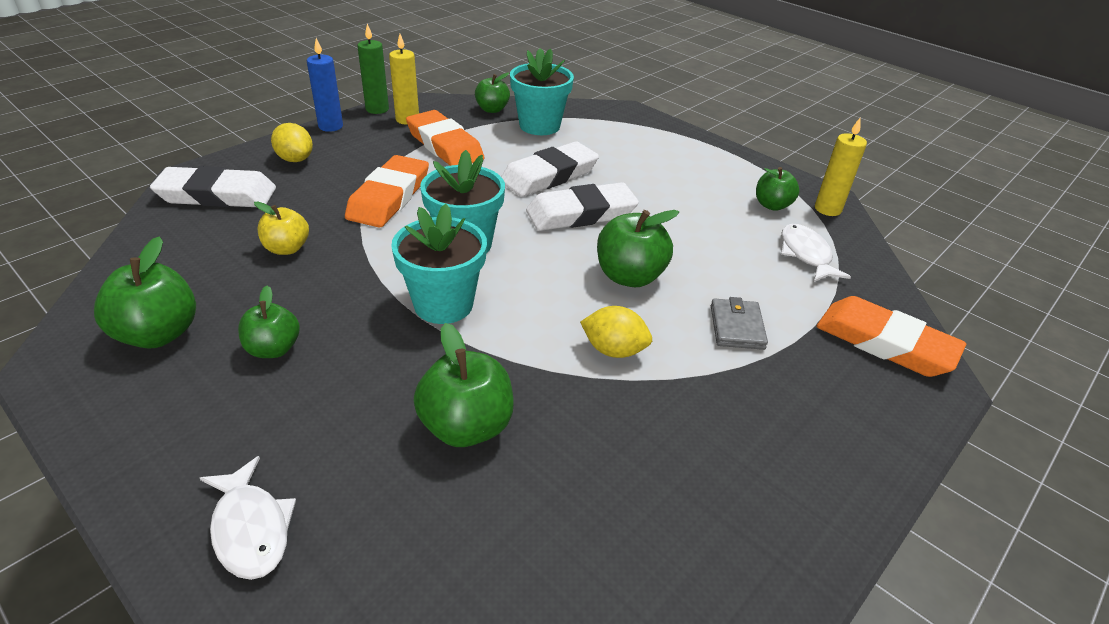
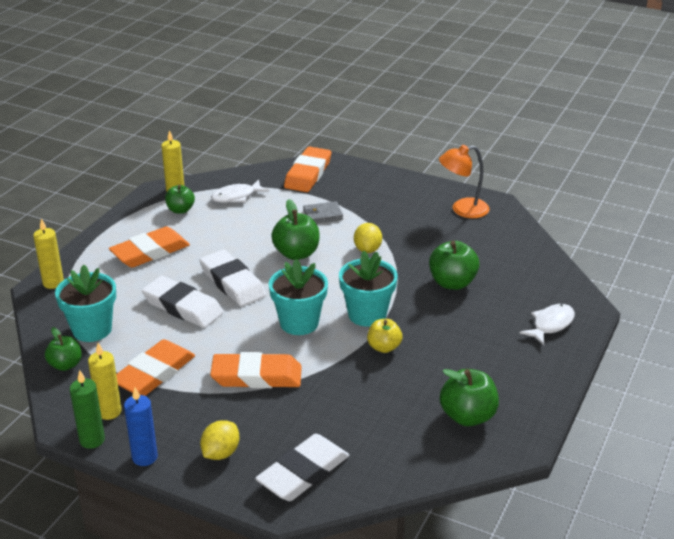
camera: 105 degrees left, 5 degrees down
white eraser [150,166,276,207] -> white eraser turned 60 degrees clockwise [255,434,349,501]
green apple [238,286,300,358] -> none
yellow apple [254,202,309,255] -> yellow apple moved to [367,319,402,353]
none -> yellow candle [33,218,64,289]
none -> orange eraser [109,226,190,268]
none -> orange lamp [439,145,489,218]

